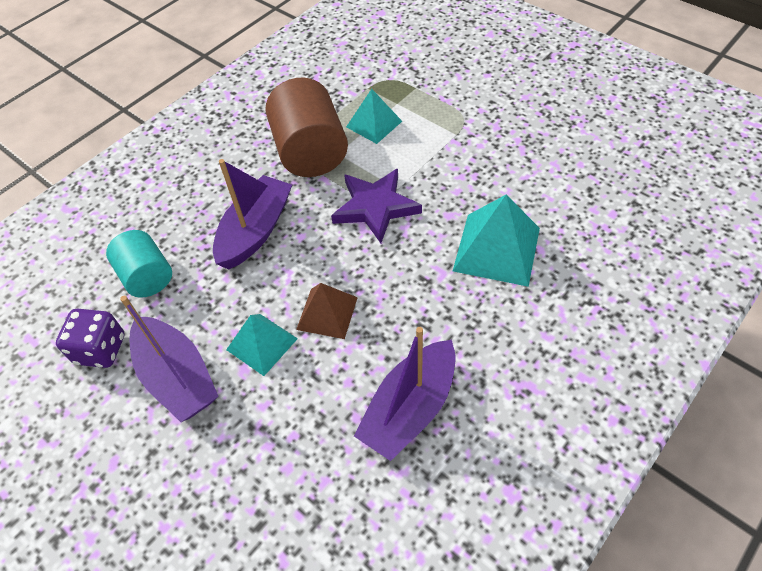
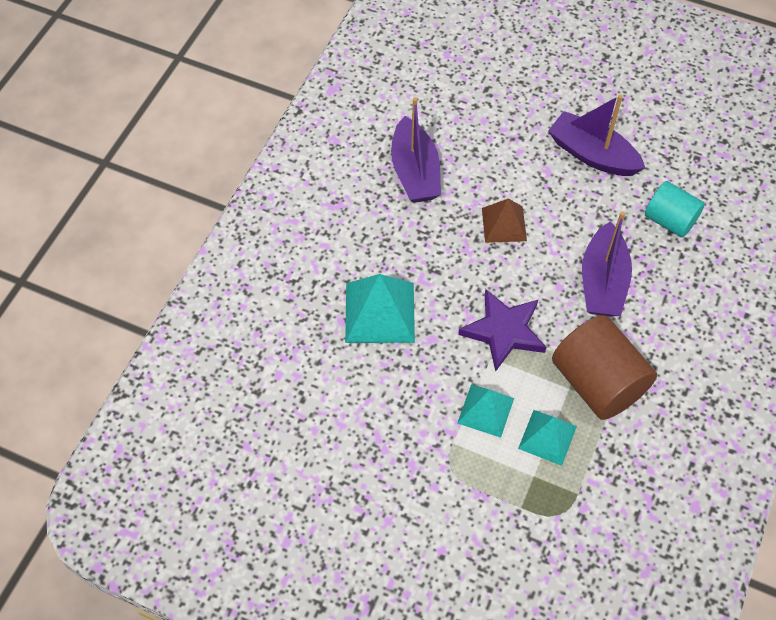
camera: 160 degrees right, 5 degrees up
purple dice [56,309,125,368] -> none
turquoise pyramid [226,314,298,376] -> turquoise pyramid moved to [457,384,514,438]
purple boat [354,327,456,461] -> purple boat turned 150 degrees clockwise [391,97,441,203]

